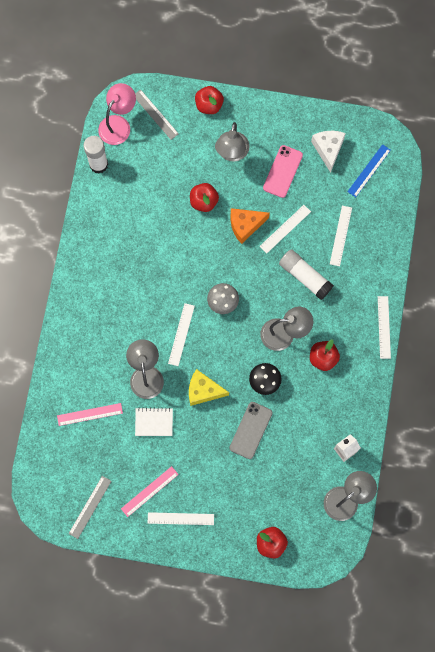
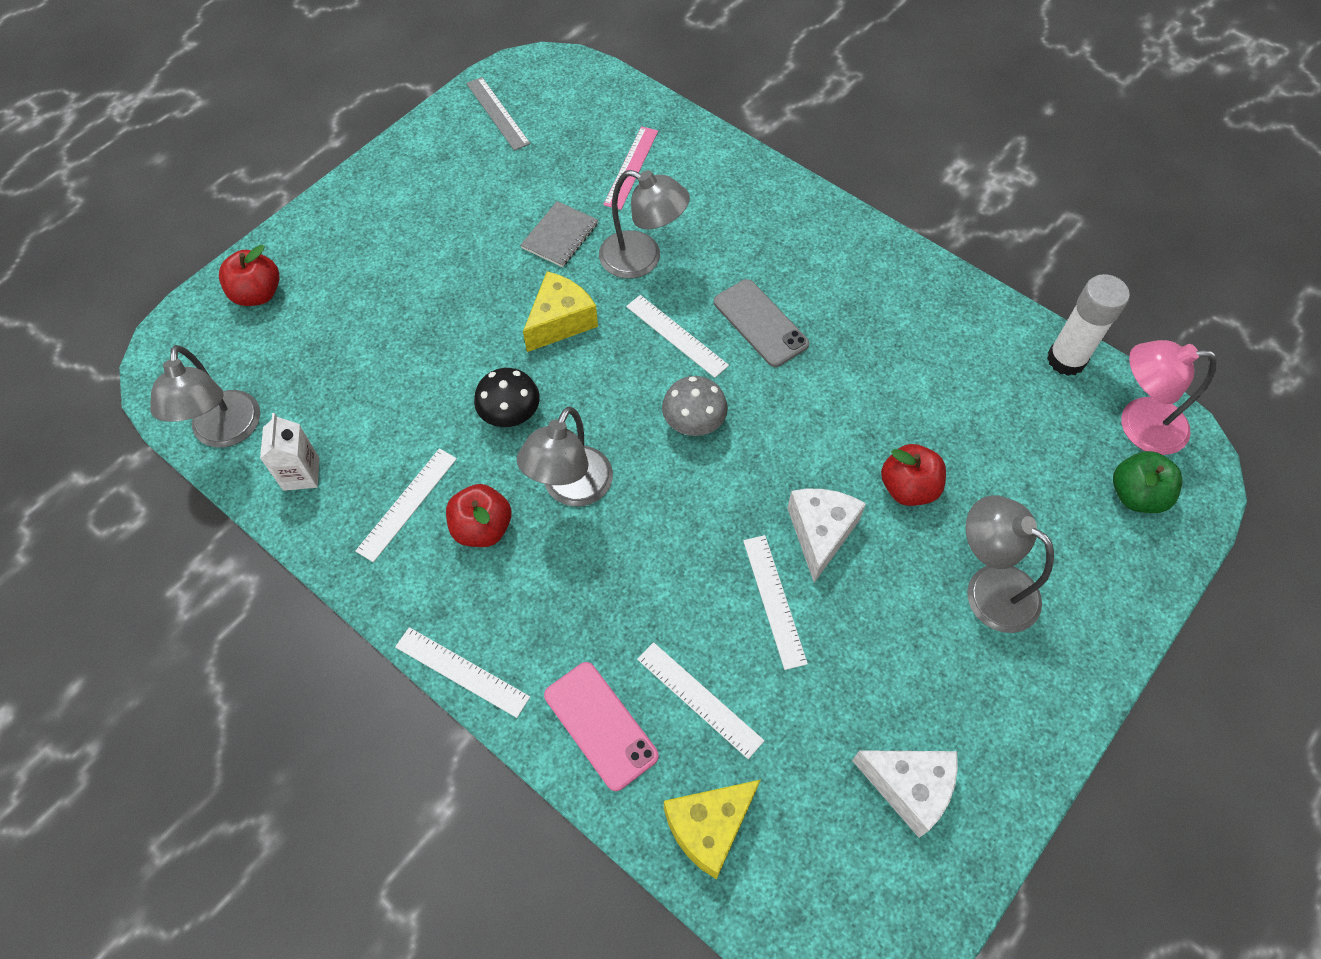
camera: 120 degrees right, 15 degrees down
pink lamp [98,83,136,145] -> pink lamp turned 120 degrees clockwise [1121,340,1217,455]
pink ruler [121,466,179,517] -> none
grey ruler [135,89,179,140] -> green apple [1113,451,1182,513]
white notebook [135,407,173,436] -> grey notebook [521,201,598,267]
white ruler [148,512,214,525] -> white ruler moved to [355,448,457,562]
red apple [195,86,224,114] -> none
grey phone [229,402,272,459] -> grey phone moved to [714,279,809,367]
orange cheese [230,208,270,244] -> white cheese [787,489,866,583]
pink phone [263,145,303,198] -> pink phone moved to [544,662,659,791]
white glue stick [279,249,334,300] -> none
blue ruler [347,144,391,197] -> none
none -> yellow cheese [664,780,760,880]

